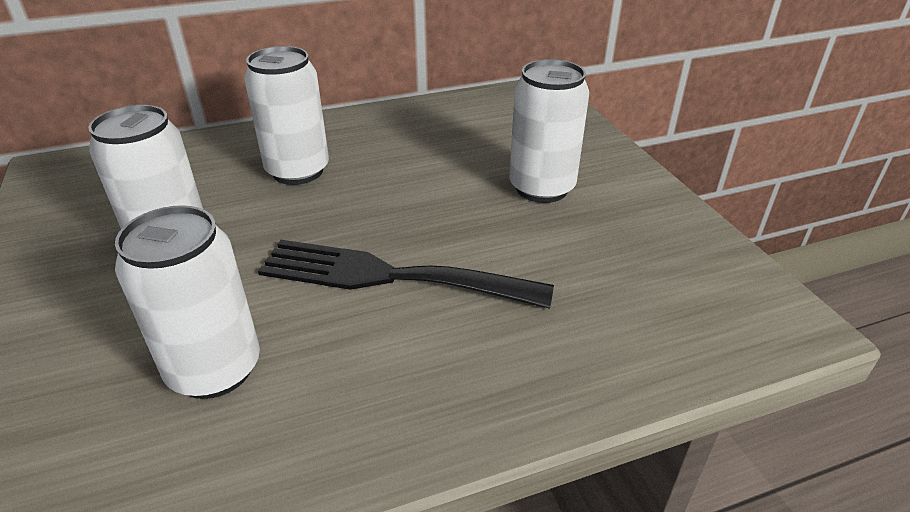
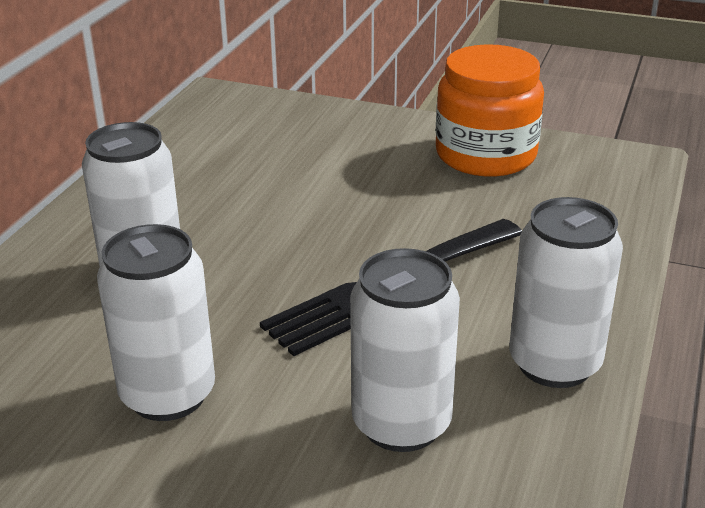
camera: 50 degrees left, 5 degrees down
white can [509,59,589,203] -> white can moved to [509,197,623,388]
none -> orange jar [436,44,544,177]

